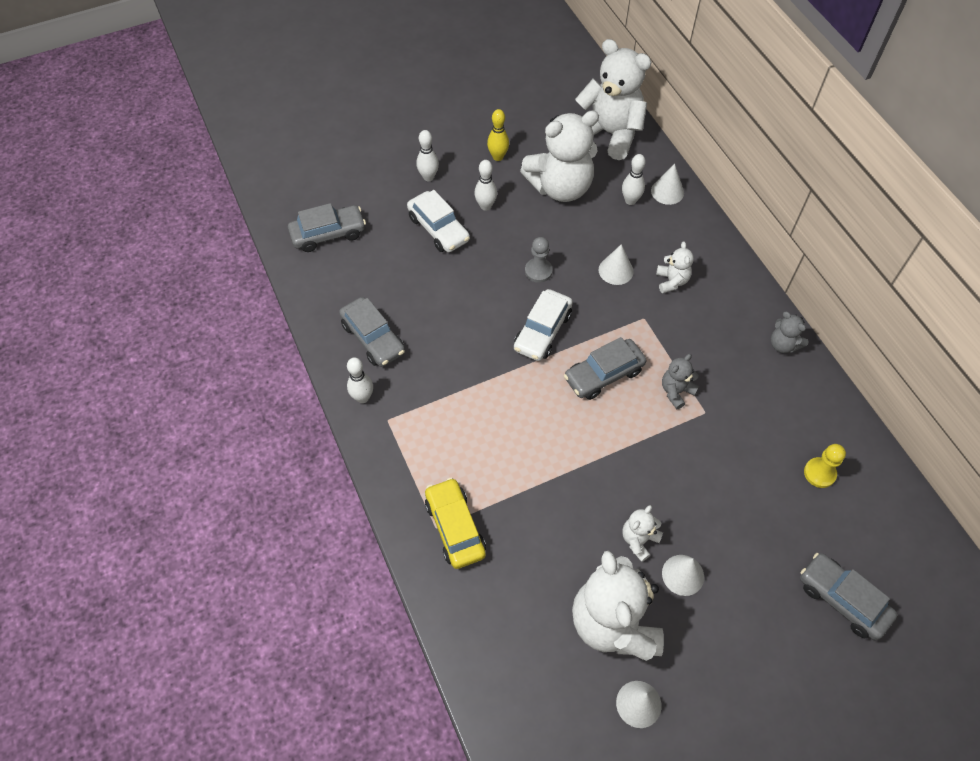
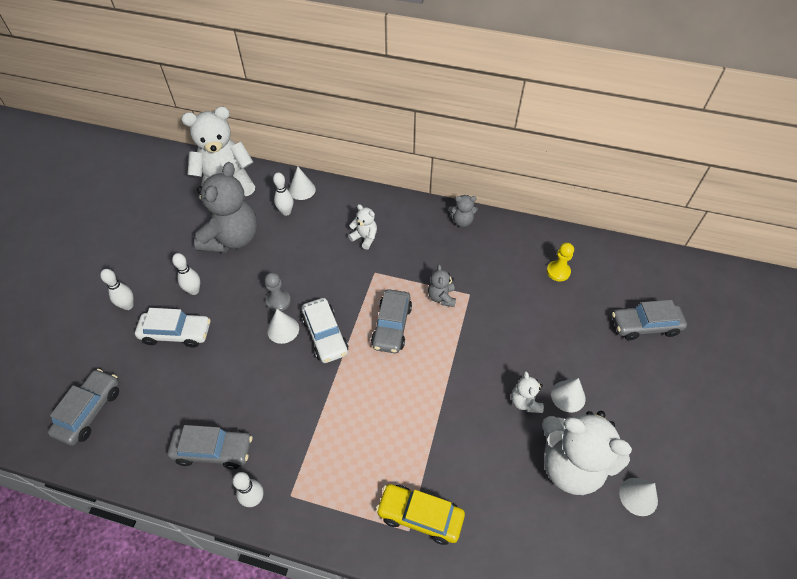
camera: 50 degrees left, 5 degrees down
yellow bowling pin [487,109,509,161] -> none
white teddy bear [520,110,599,202] -> grey teddy bear [194,162,257,253]
white cone [599,244,634,285] -> white cone moved to [267,309,299,344]

